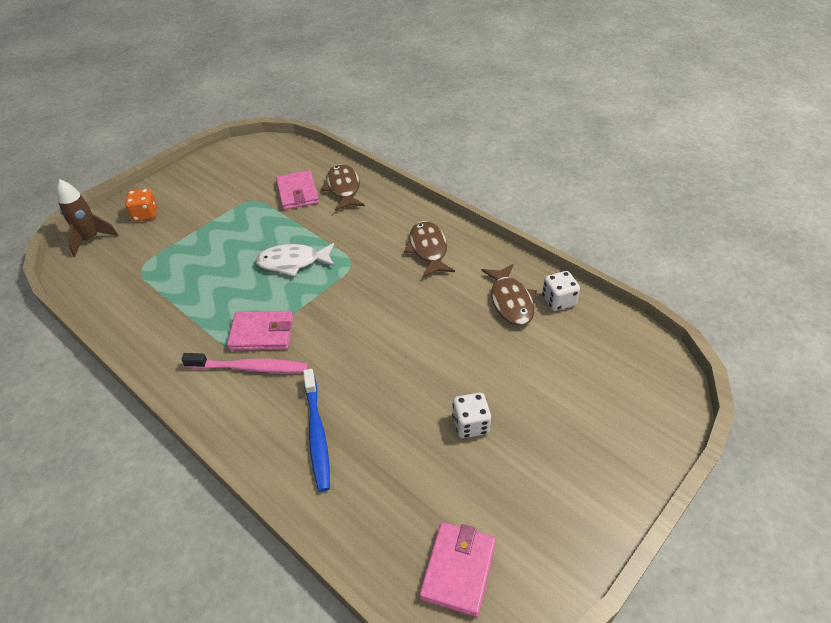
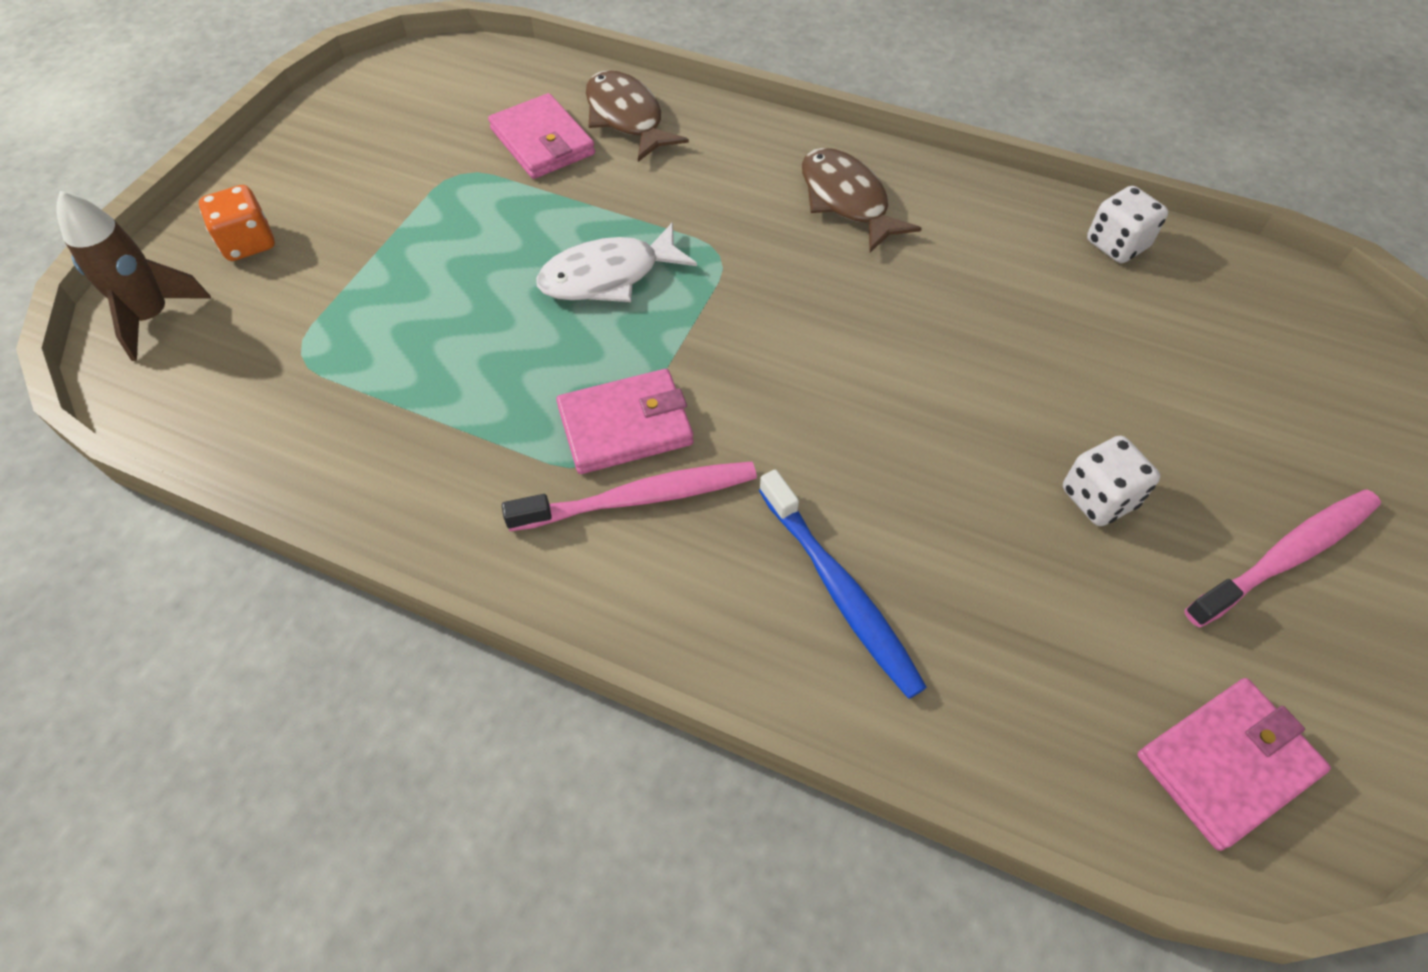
camera: 20 degrees left, 10 degrees up
pink wallet [420,522,496,617] -> pink wallet turned 60 degrees clockwise [1137,678,1331,851]
brown fish [481,264,537,326] -> none
none -> pink toothbrush [1184,489,1381,627]

